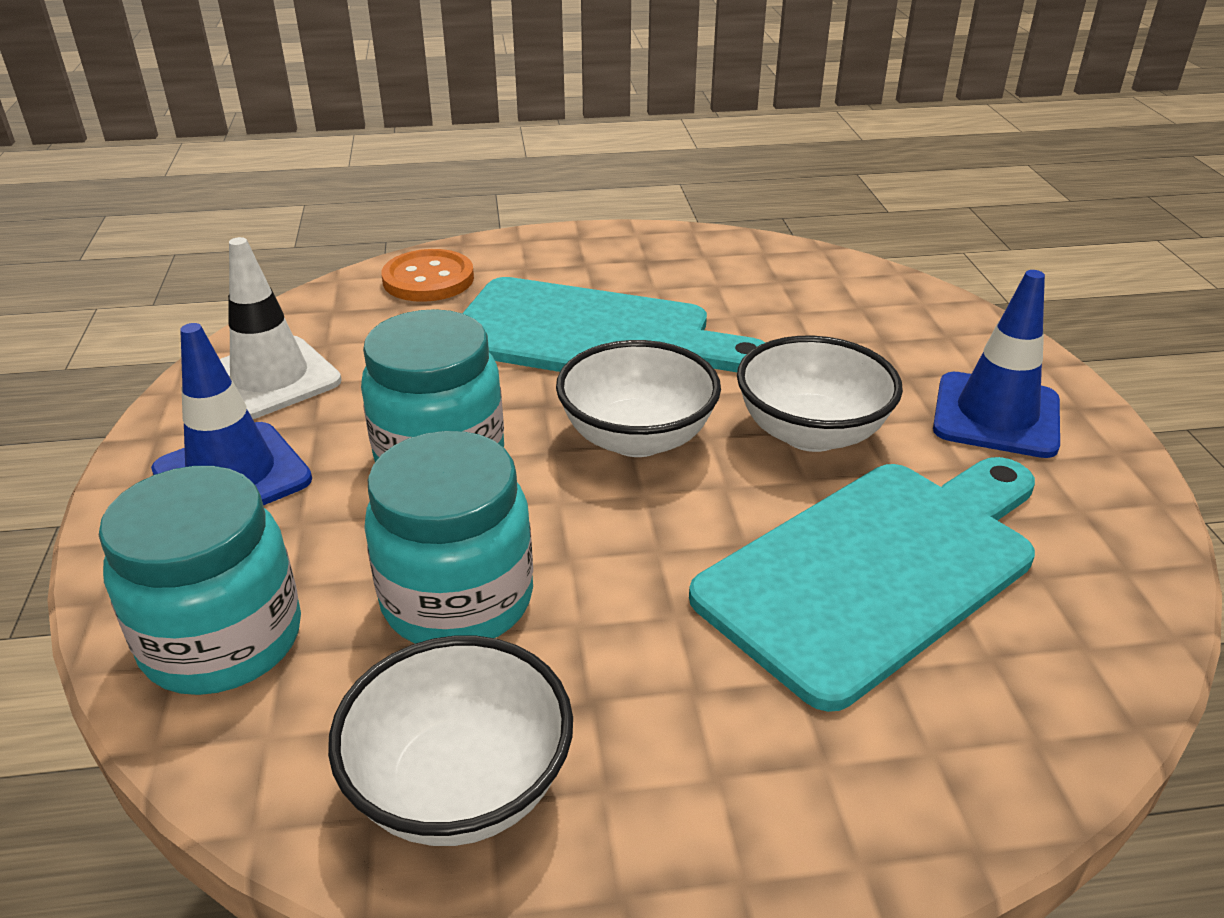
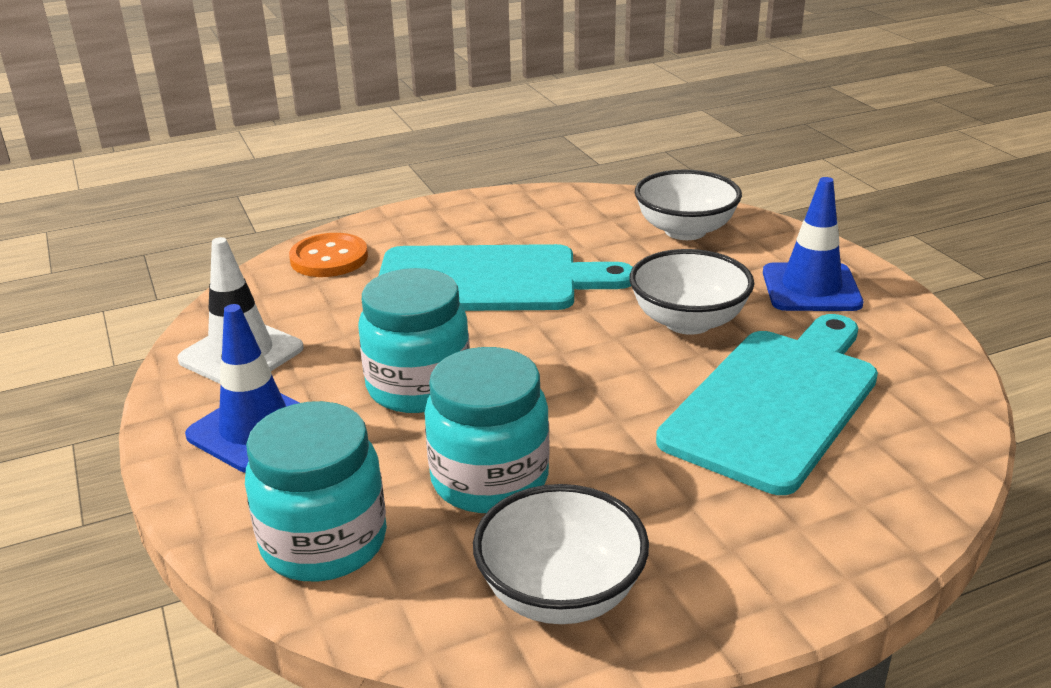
camera: 15 degrees left, 5 degrees down
white bowl [556,340,721,457] -> white bowl moved to [635,169,742,240]

